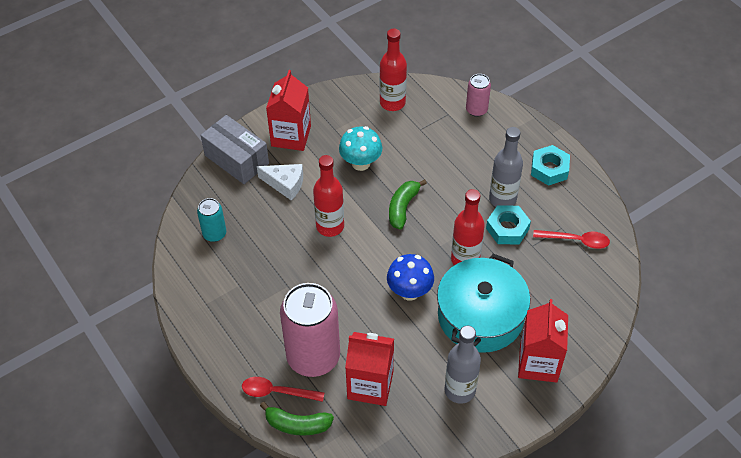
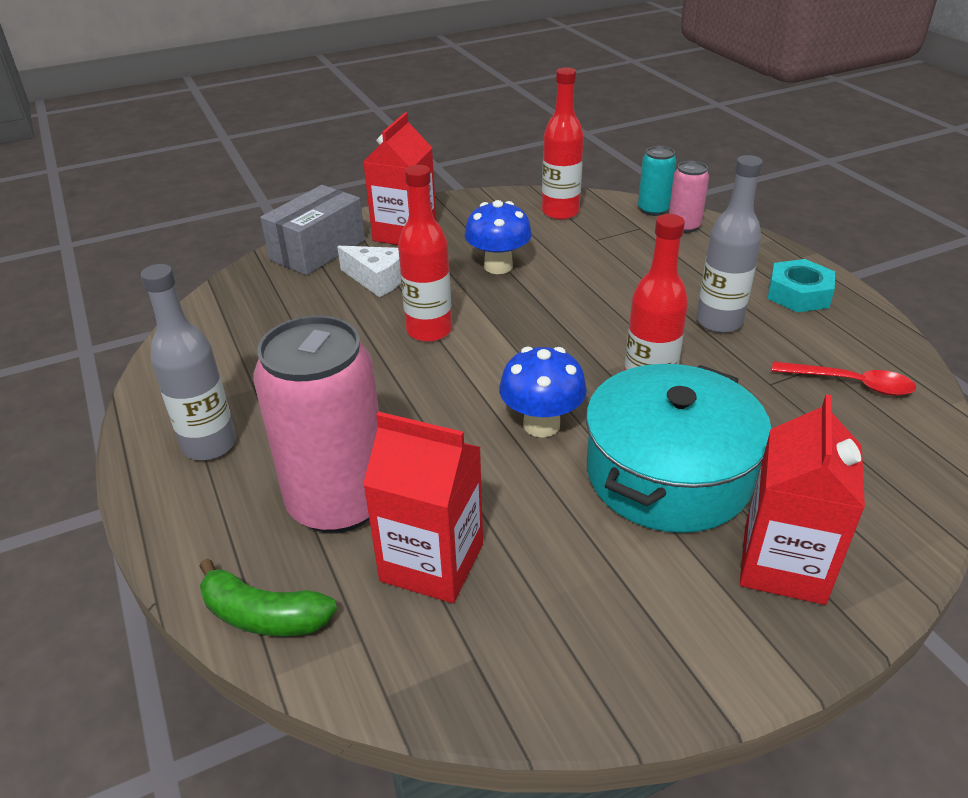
camera: 10 degrees right, 15 degrees down
turquoise can [197,198,226,242] -> turquoise can moved to [638,146,677,216]
grey box [201,115,269,184] -> grey box turned 75 degrees clockwise [260,185,365,275]
red spoon [242,377,325,402] -> none
turquoise mushroom [339,126,382,171] -> blue mushroom [465,200,532,274]
green banana [389,179,427,230] -> none
grey bottle [445,326,481,404] -> grey bottle moved to [141,264,236,460]
turquoise nut [486,205,531,245] -> none

